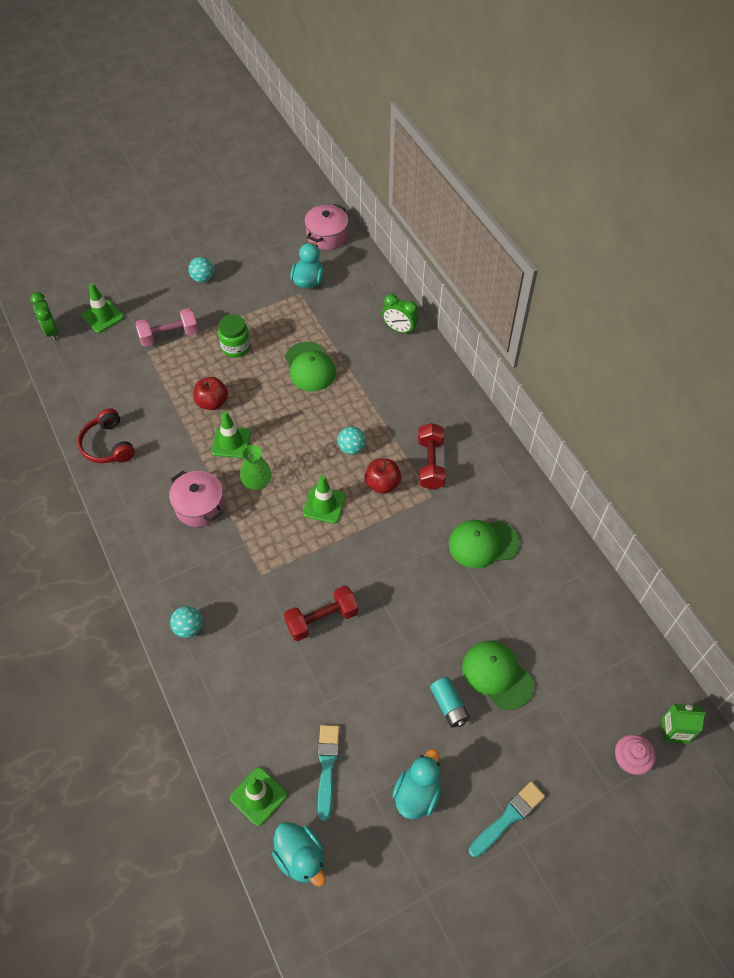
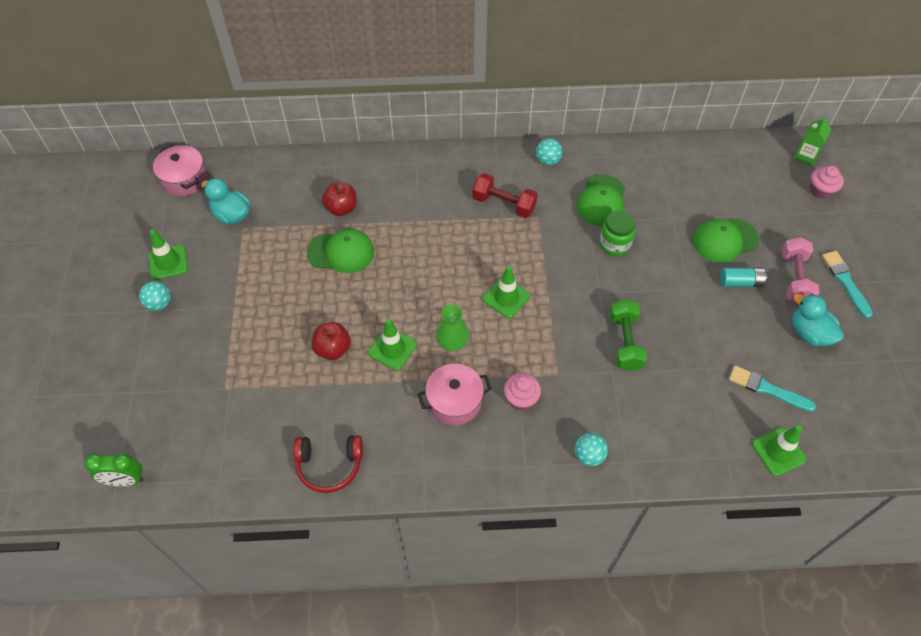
camera: 65 degrees left, 0 degrees up
green traffic cone [82,283,124,333] -> green traffic cone moved to [148,229,188,280]
pink dumbbell [135,308,199,347] -> pink dumbbell moved to [781,237,820,305]
green jar [218,315,251,358] -> green jar moved to [599,210,636,256]
turquoise duck [272,822,326,887] -> none
red dumbbell [284,585,358,641] -> green dumbbell [610,299,647,371]
turquoise ball [338,426,366,455] -> turquoise ball moved to [536,138,563,165]
red apple [365,458,401,494] -> red apple moved to [322,182,357,216]
green clock [382,294,418,335] -> none
none -> pink cupcake [504,373,541,411]

